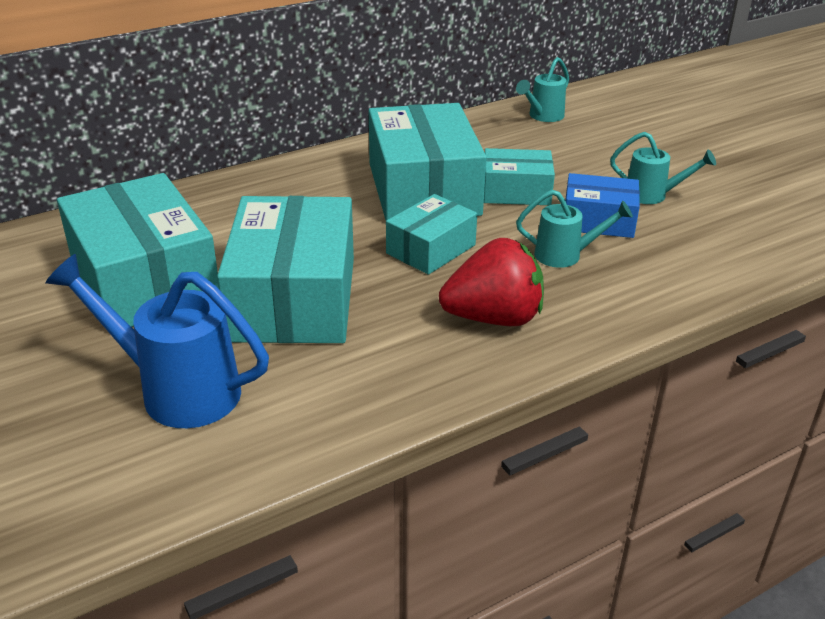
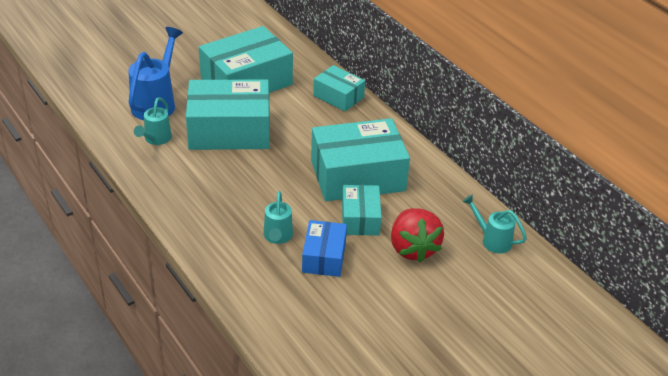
camera: 85 degrees right, 5 degrees up
turquoise box [386,194,477,275] -> turquoise box moved to [313,65,365,111]
red strawberry [439,238,544,326] -> red strawberry moved to [391,208,444,262]
turquoise watering can [610,132,716,204] -> turquoise watering can moved to [134,97,172,145]

